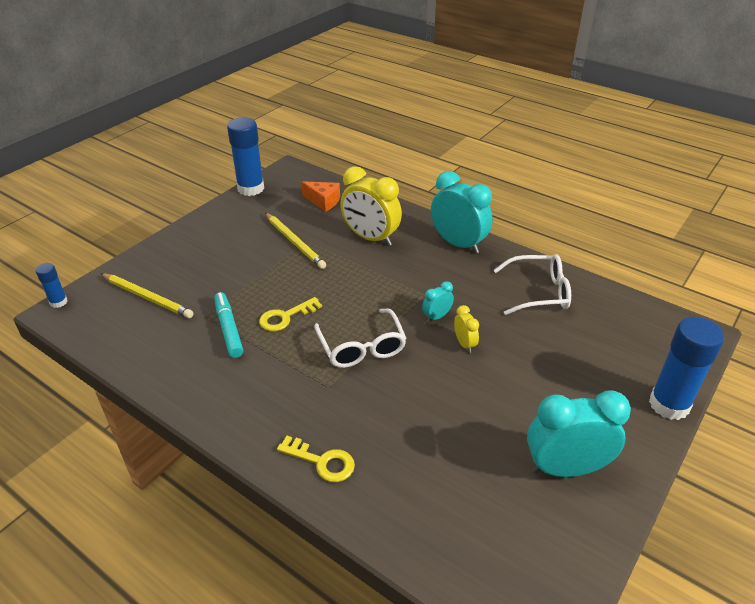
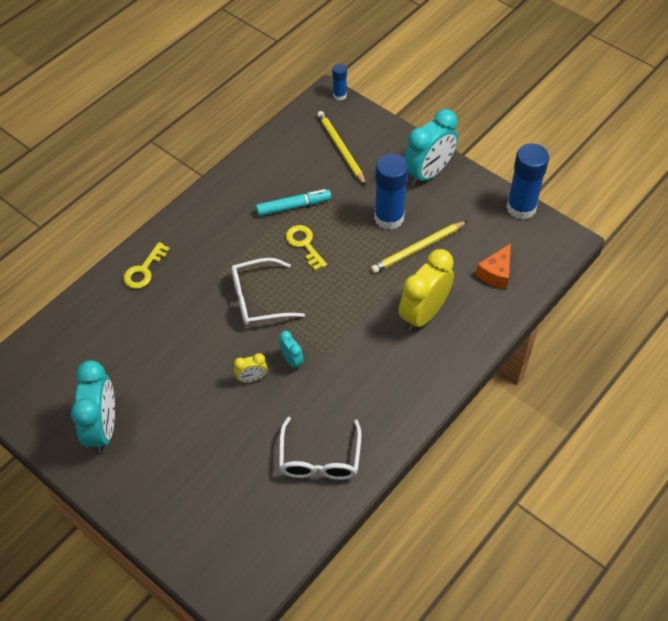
camera: 95 degrees right, 15 degrees up
yellow pencil [101,273,193,318] -> yellow pencil turned 120 degrees clockwise [317,111,366,185]
turquoise clock [431,171,493,254] -> turquoise clock moved to [404,109,458,186]
blue glue stick [649,317,725,420] -> blue glue stick moved to [374,154,408,230]

